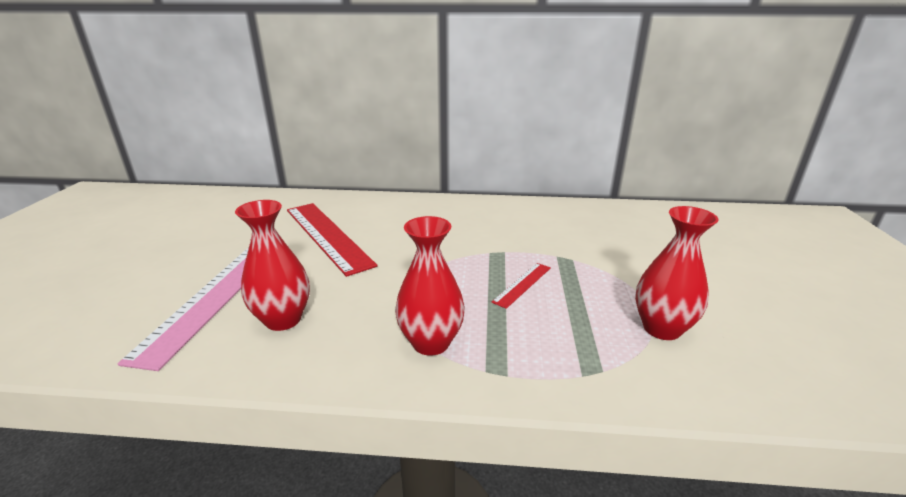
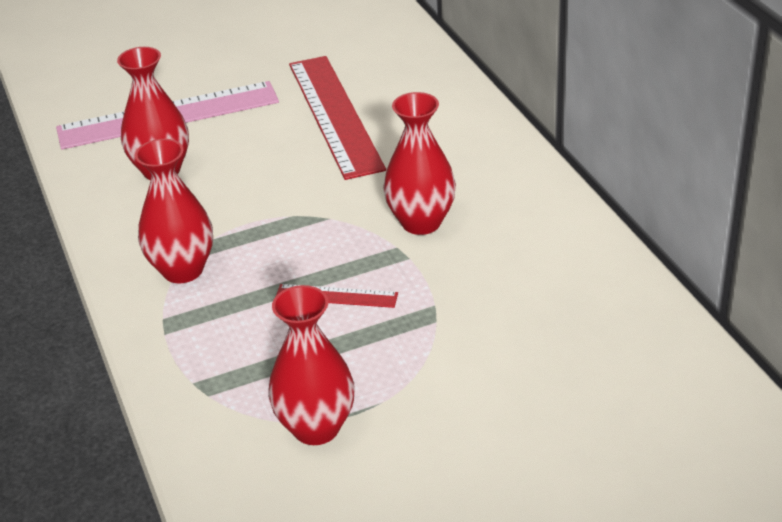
camera: 65 degrees right, 10 degrees up
red ruler [287,203,377,277] -> red ruler turned 45 degrees counterclockwise [289,56,386,180]
none -> red vase [383,92,456,235]

